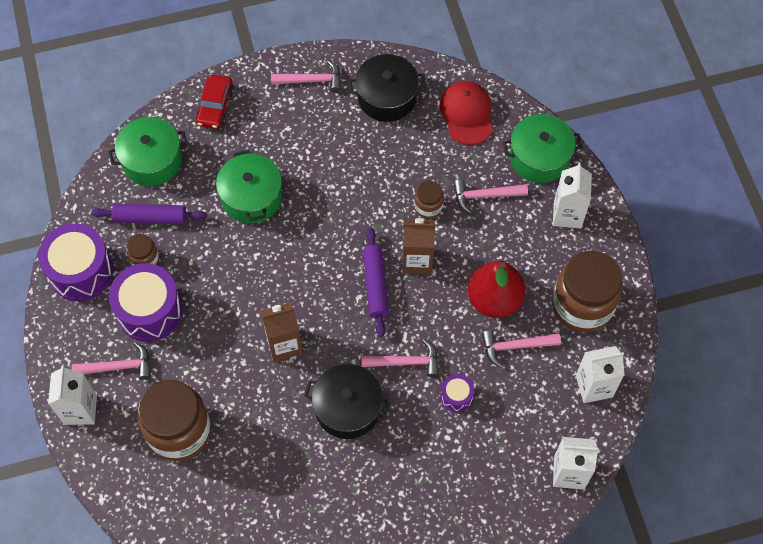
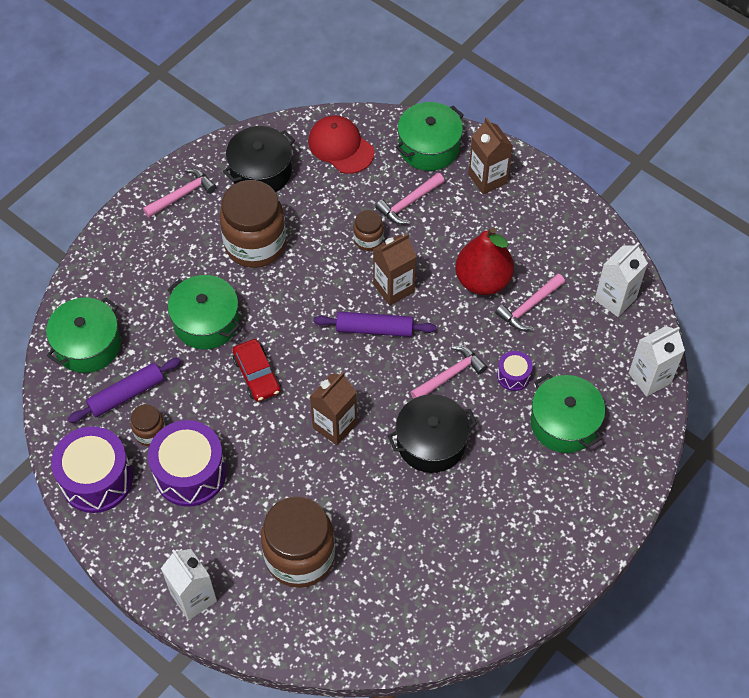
camera: 35 degrees left, 5 degrees down
pink hammer [72,342,151,380] -> none
red car [196,75,234,129] -> red car moved to [232,339,281,402]
purple rolling pin [363,228,389,337] -> purple rolling pin turned 45 degrees counterclockwise [313,312,436,337]
brown jar [552,251,622,332] -> brown jar moved to [220,180,286,268]
white carton [553,163,592,229] -> brown carton [468,117,513,194]
none -> green pot [531,373,605,453]

